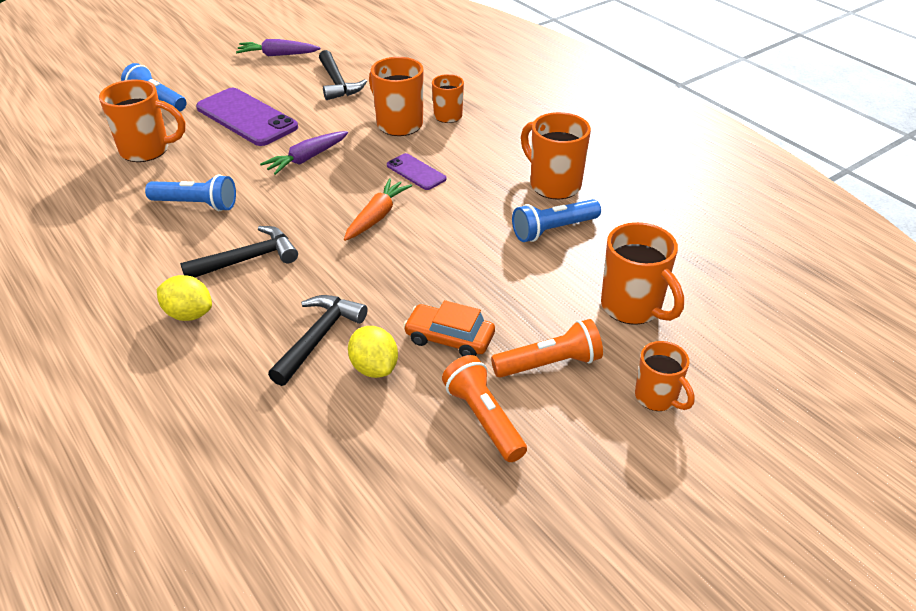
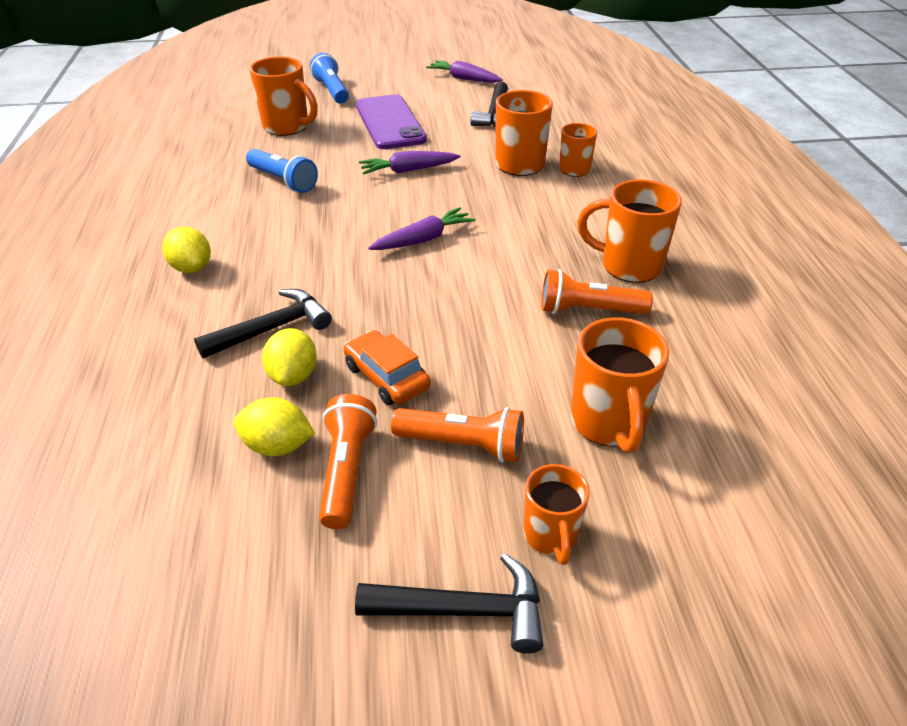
camera: 30 degrees right, 0 degrees up
black hammer [180,226,298,278] -> black hammer moved to [355,553,543,654]
orange carrot [344,178,412,241] -> purple carrot [368,207,476,250]
purple phone [387,153,447,190] -> none
blue flashlight [512,199,601,242] -> orange flashlight [541,269,653,314]
orange mug [521,112,591,200] -> orange mug turned 60 degrees counterclockwise [577,180,682,283]
none -> yellow lemon [234,397,315,456]

